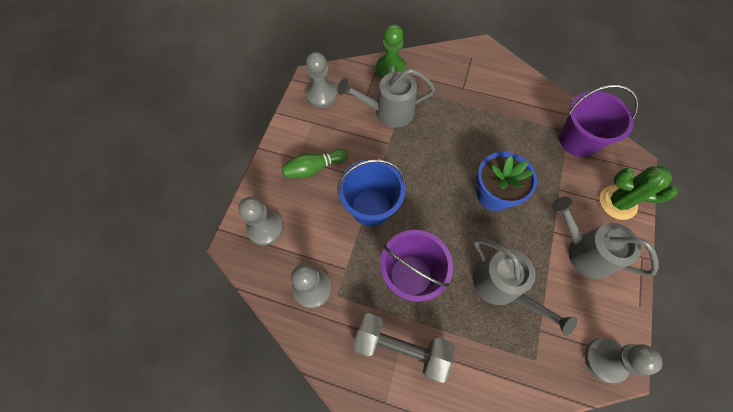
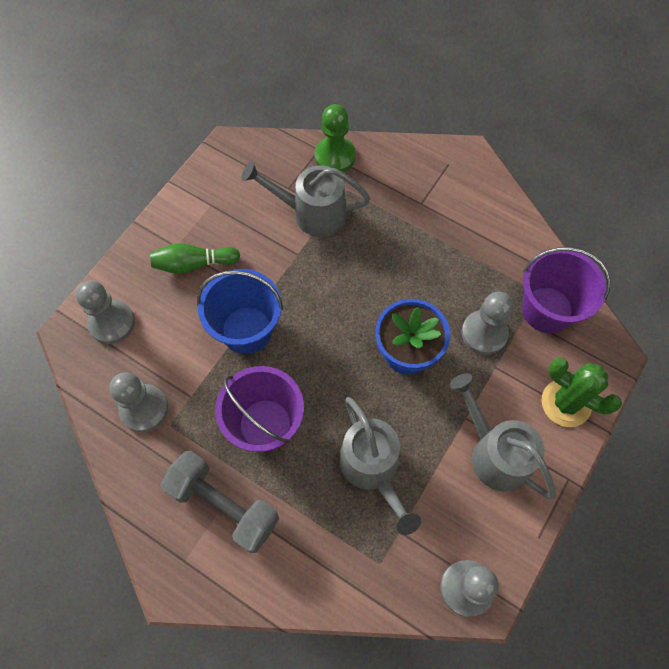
camera: 15 degrees right, 0 degrees up
grey pawn [305,52,337,108] -> grey pawn moved to [461,292,514,355]

